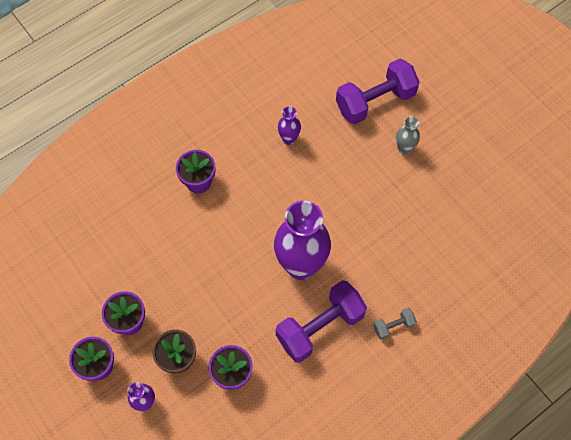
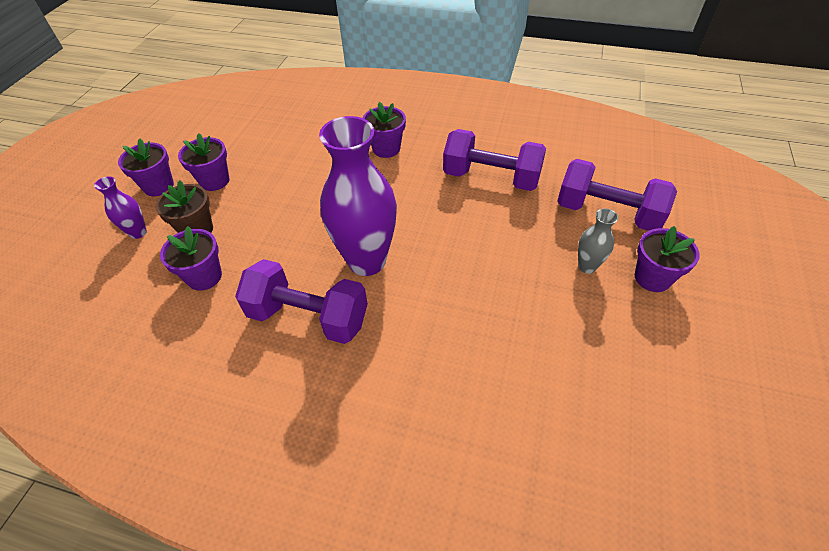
camera: 55 degrees right, 15 degrees down
purple vase [278,106,301,145] -> purple dumbbell [443,129,546,191]
grey dumbbell [373,308,417,340] -> none
none -> purple flower pot [635,226,700,292]

